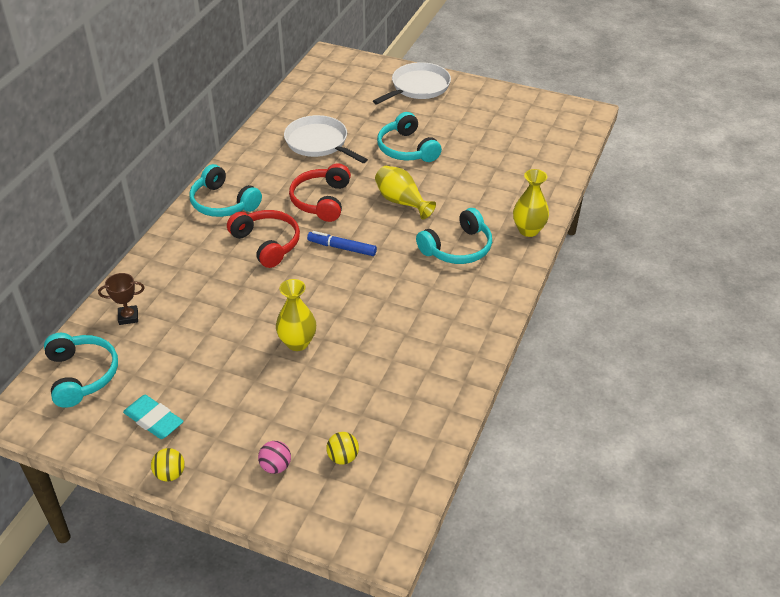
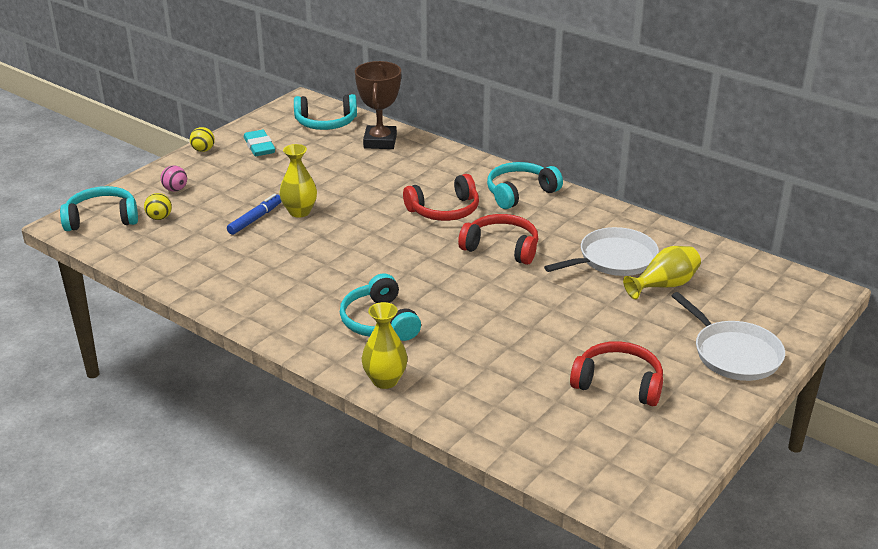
camera: 105 degrees right, 10 degrees down
brown trophy [98,273,145,325] -> brown trophy [355,61,401,149], size x1.88
turquoise eraser [123,395,184,439] -> turquoise eraser turned 75 degrees counterclockwise [244,130,275,156]
blue marker [307,231,377,256] -> blue marker moved to [227,194,282,235]
yellow vase [375,166,436,220] -> yellow vase moved to [623,246,701,300]
turquoise headphones [377,112,442,162] -> turquoise headphones moved to [60,186,138,231]
none -> red headphones [570,341,663,406]

